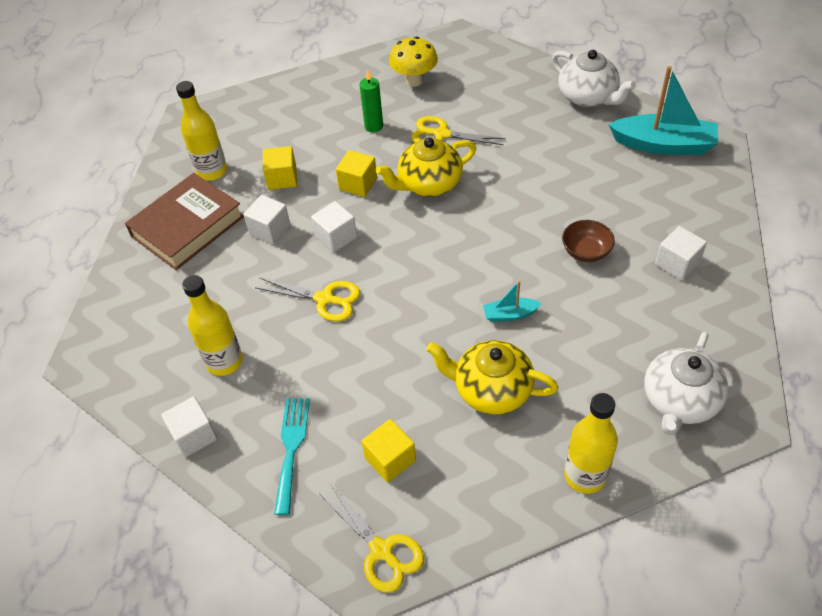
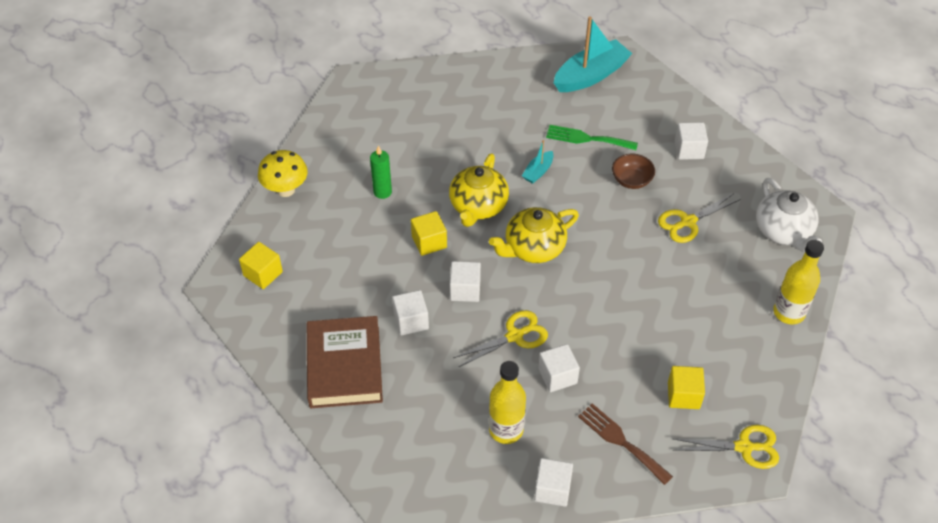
camera: 50 degrees left, 0 degrees up
yellow bottle [176,81,227,181] -> none
yellow cube [263,146,297,190] -> yellow cube moved to [239,242,283,289]
turquoise fork [274,398,310,515] -> brown fork [578,404,673,485]
yellow mushroom [389,36,438,86] -> yellow mushroom moved to [258,150,308,197]
yellow scissors [411,116,506,145] -> yellow scissors moved to [658,193,741,243]
yellow teapot [426,340,559,415] -> yellow teapot moved to [489,207,579,263]
turquoise boat [483,281,542,322] -> turquoise boat moved to [522,140,554,184]
white teapot [552,50,636,107] -> none
none -> white cube [538,344,580,392]
none -> green fork [546,125,638,150]

